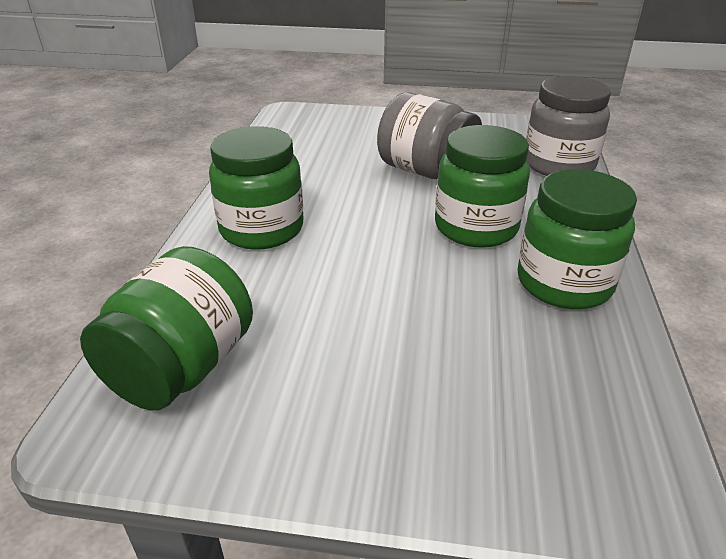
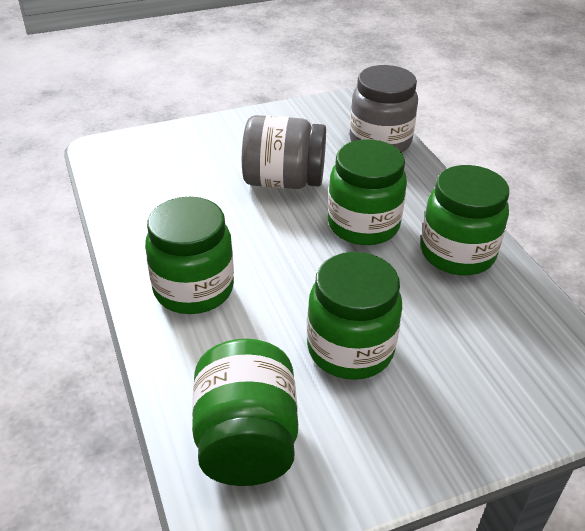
camera: 30 degrees left, 5 degrees up
none -> green jar [307,252,402,380]

